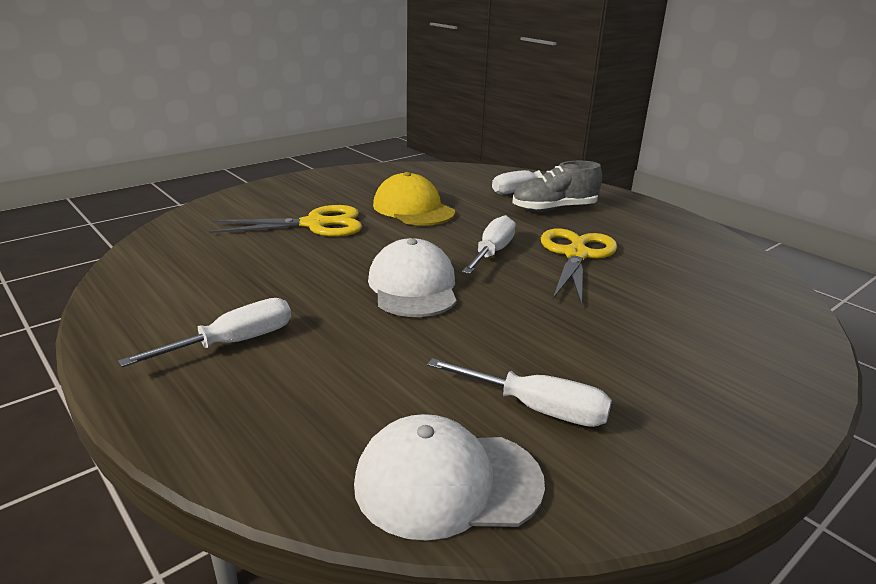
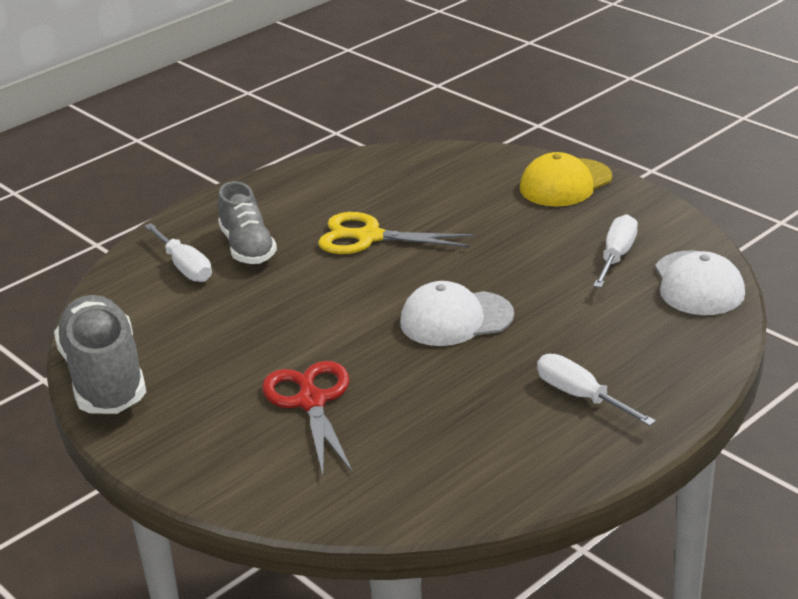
camera: 90 degrees left, 5 degrees up
yellow scissors [209,205,362,237] -> red scissors [262,361,353,475]
yellow cap [373,172,455,226] -> yellow cap moved to [520,152,612,206]
white screwdriver [462,215,516,274] -> none
none -> grey shoe [54,295,146,414]

